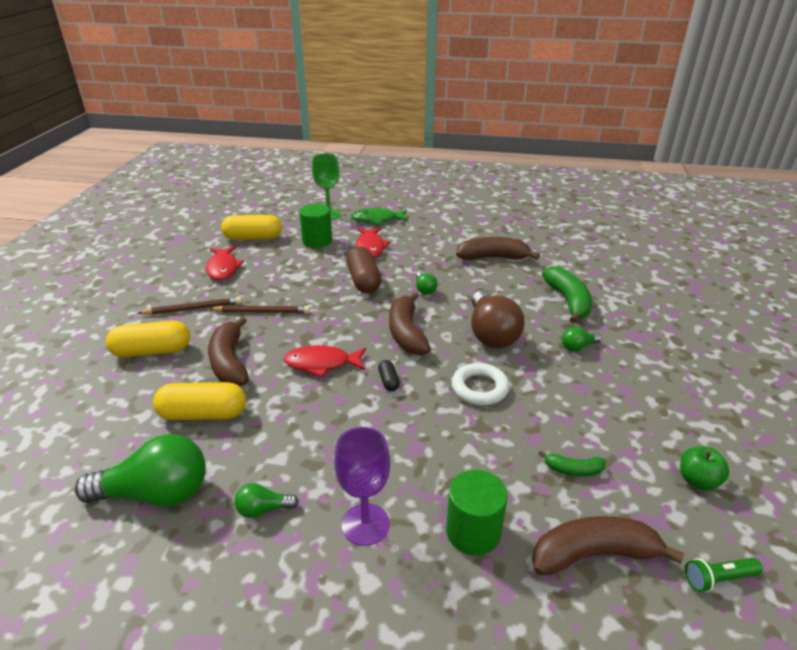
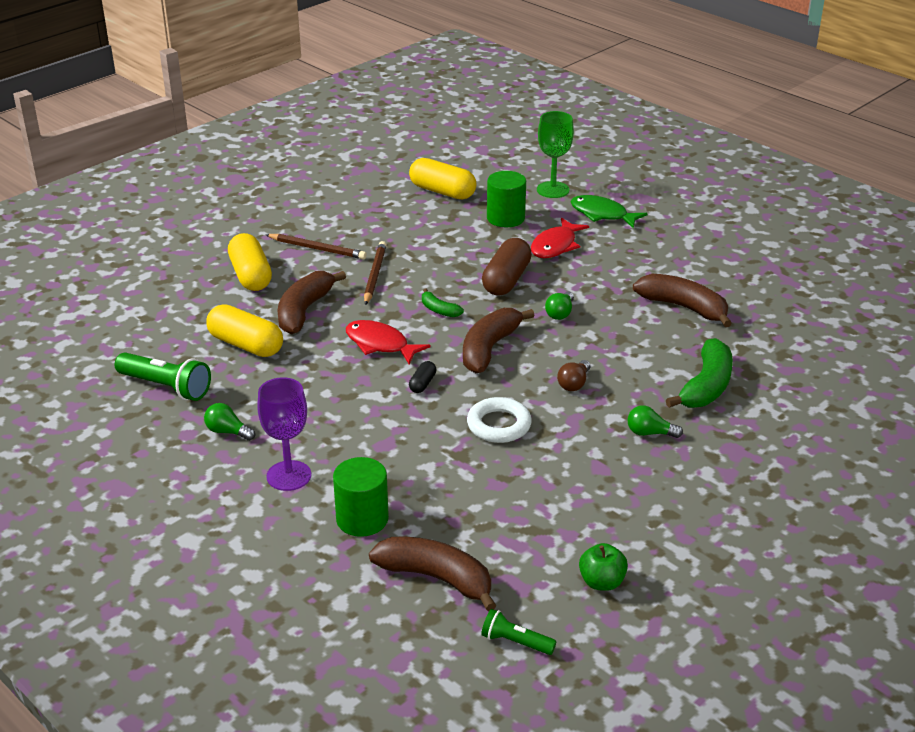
camera: 35 degrees right, 0 degrees up
green light bulb [75,434,206,507] -> green flashlight [115,352,211,401]
yellow capsule [106,320,190,357] -> yellow capsule turned 45 degrees clockwise [228,233,272,291]
red fish [206,246,244,280] -> none
brown pencil [209,305,310,313] -> brown pencil turned 120 degrees counterclockwise [364,241,387,305]
brown light bulb [471,291,524,348] -> brown light bulb [557,360,591,391], size x0.47
green banana [539,451,606,476] -> green banana moved to [422,288,464,317]

